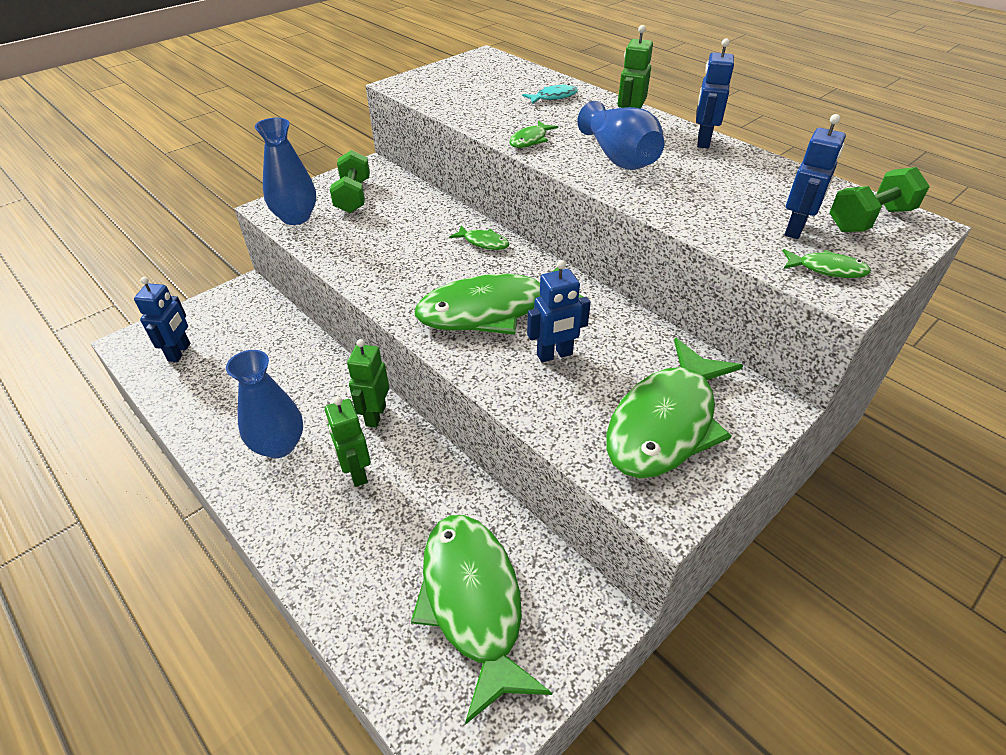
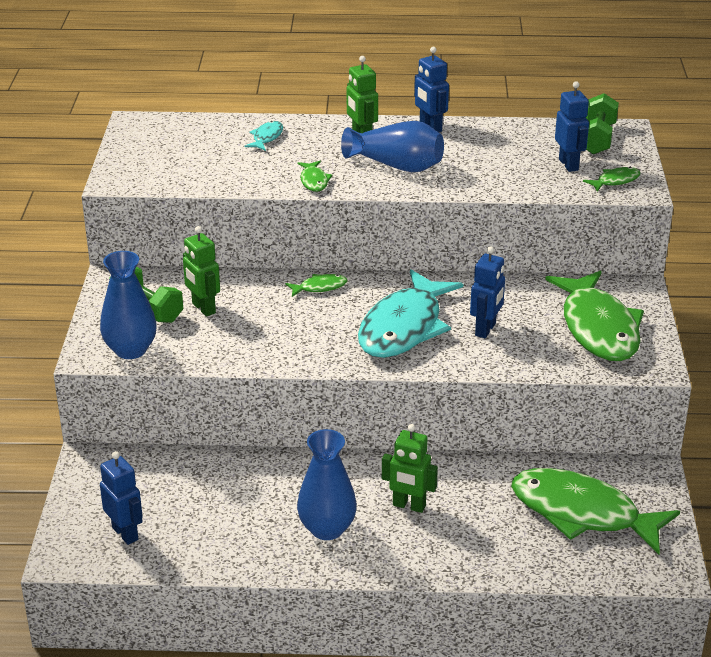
camera: 45 degrees left, 10 degrees down
green robot [347,339,389,428] -> green robot moved to [183,226,220,317]
green fish [415,268,583,335] -> turquoise fish [358,269,463,358]

